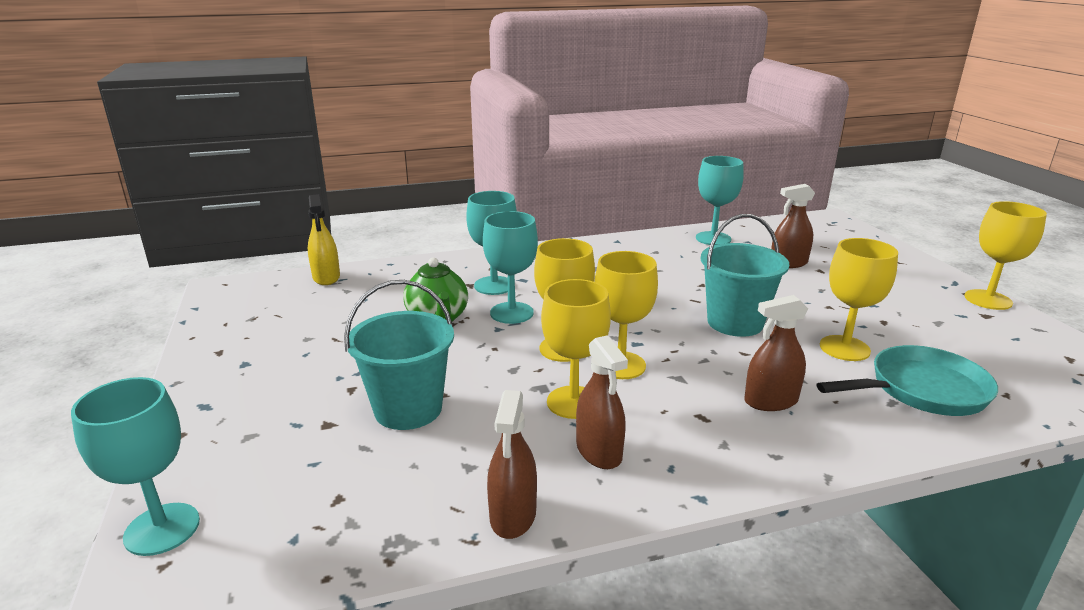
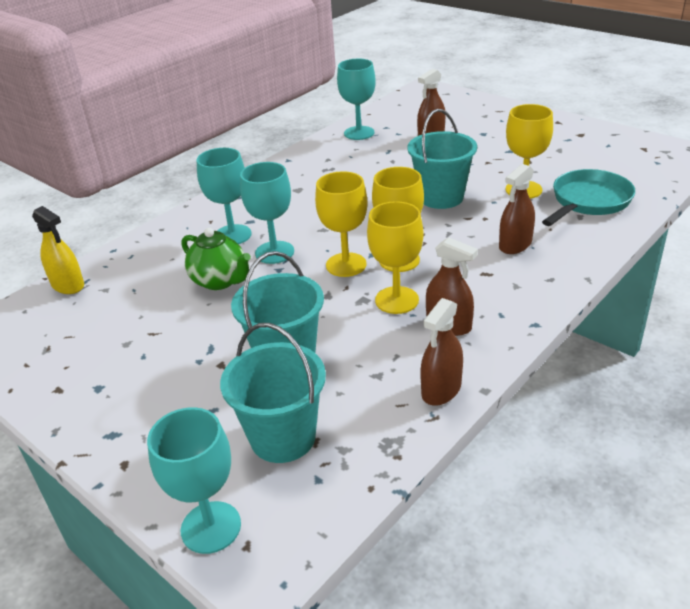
camera: 30 degrees left, 10 degrees up
brown spray bottle [487,390,537,539] -> brown spray bottle turned 60 degrees clockwise [420,298,463,406]
yellow goblet [965,201,1047,310] -> none
none -> turquoise bucket [220,323,326,463]

